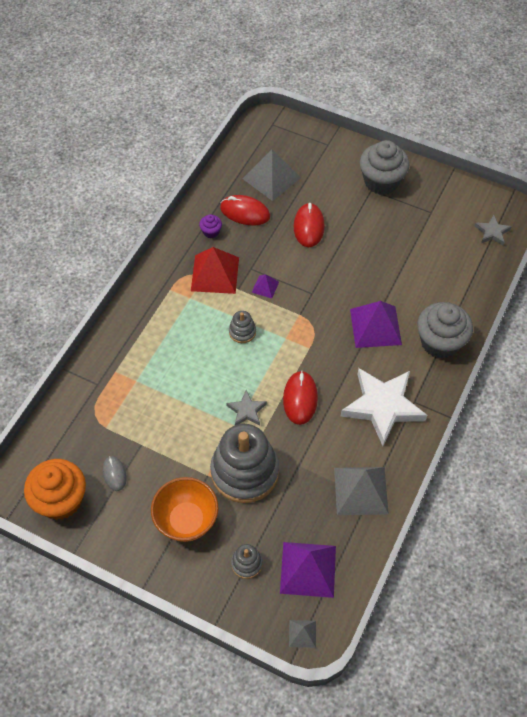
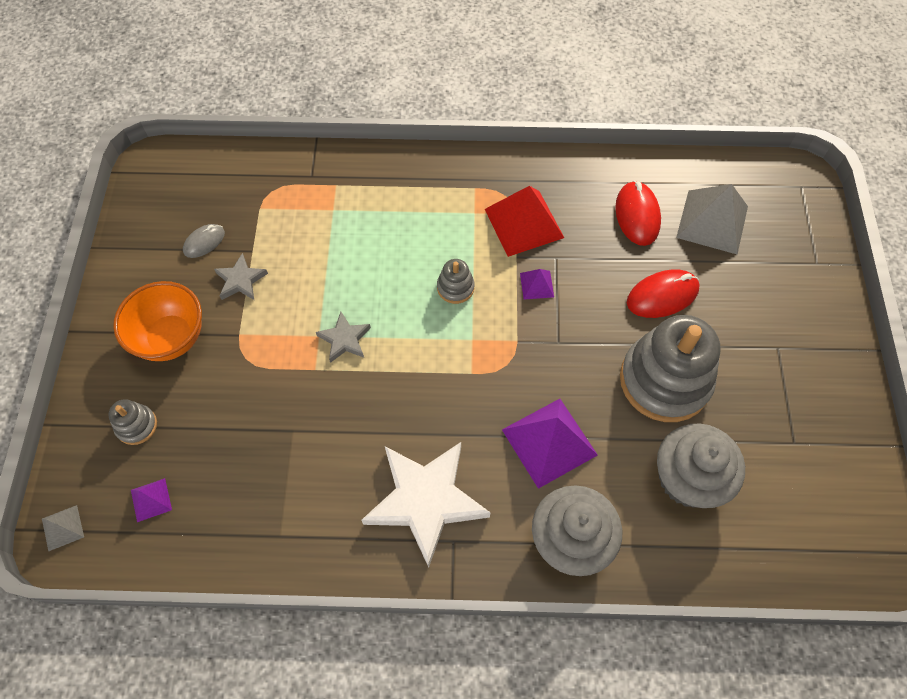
camera: 65 degrees right, 5 degrees up
orange cupcake [24,459,86,520] -> none
purple cupcake [199,214,222,238] -> none
grey stacking toy [210,424,279,503] -> grey stacking toy moved to [620,315,720,422]
purple pyramid [280,542,336,598] -> purple pyramid [131,478,172,522], size x0.48
red mouse [283,371,318,425] -> none
grey pyramid [334,467,389,515] -> none
grey cupcake [360,140,410,195] -> grey cupcake moved to [657,424,745,508]
grey star [475,215,512,246] -> grey star moved to [214,253,268,300]

